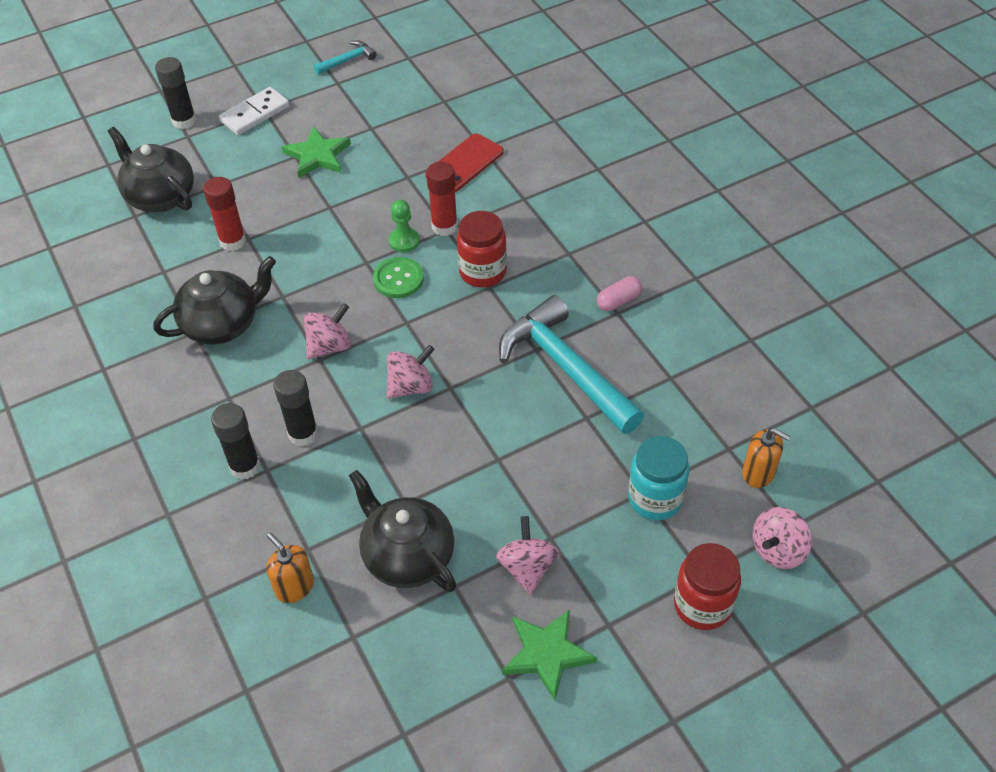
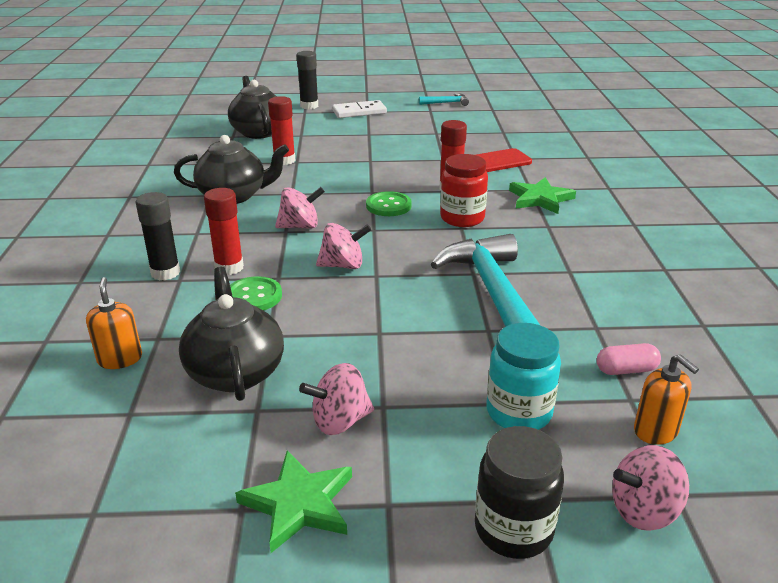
camera: 25 degrees right, 20 degrees down
black glue stick [273,370,318,447] -> red glue stick [204,188,244,275]
green star [282,127,351,178] -> green star moved to [509,177,576,214]
green pawn [389,200,420,253] -> none
pink spinning top [496,516,559,595] -> pink spinning top turned 135 degrees counterclockwise [299,363,374,435]
pink capsule [597,276,642,311] -> pink capsule moved to [597,343,661,375]
red jar [674,543,741,630] -> black jar [475,426,564,559]
none -> green button [230,276,282,311]

